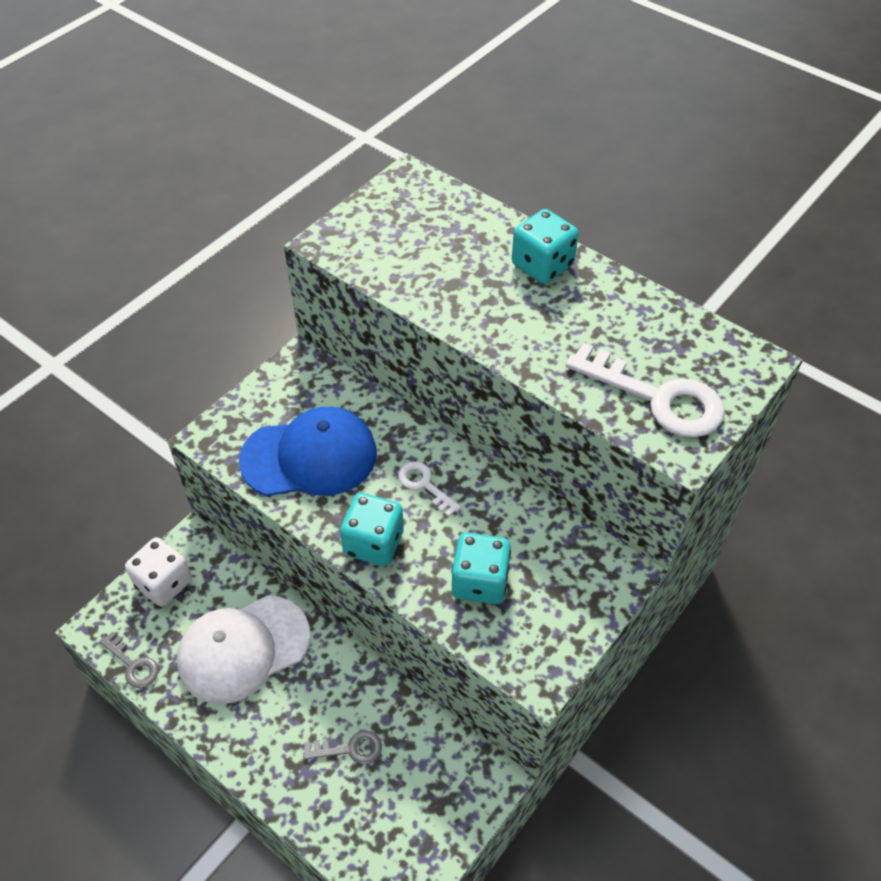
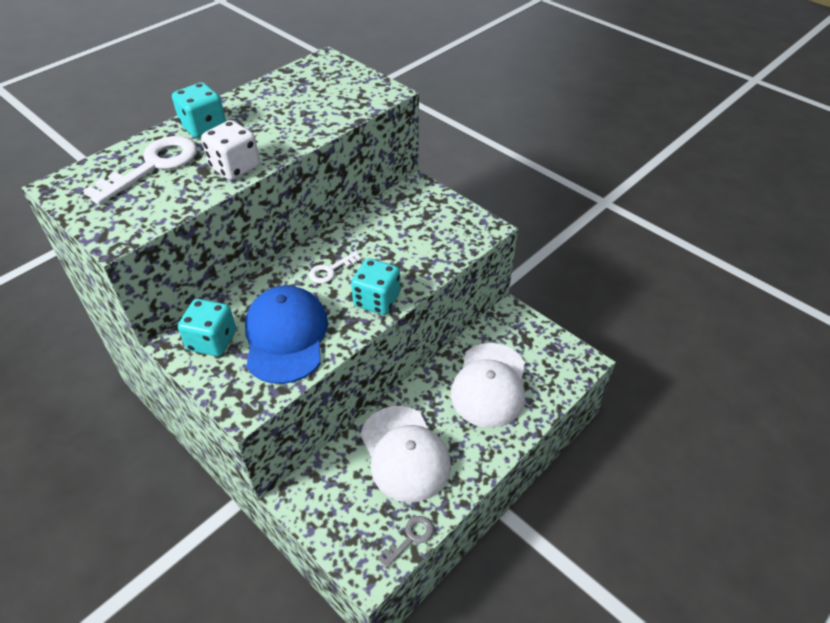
camera: 85 degrees left, 5 degrees down
white dice [125,537,192,607] -> white dice moved to [201,120,260,180]
grey key [303,731,382,764] -> white cap [451,343,525,428]
turquoise dice [451,533,511,604] -> turquoise dice moved to [178,299,236,357]
white key [566,343,725,438] -> white key moved to [83,136,197,205]

